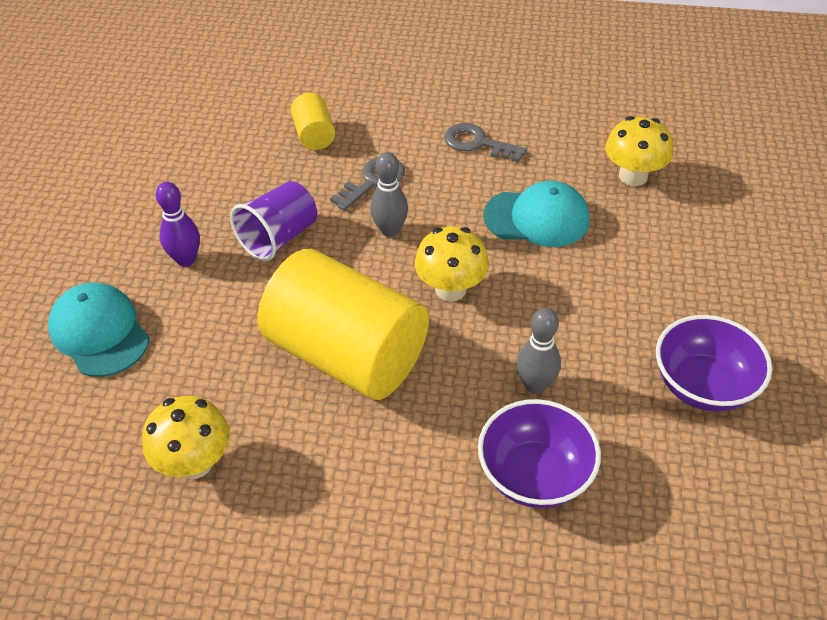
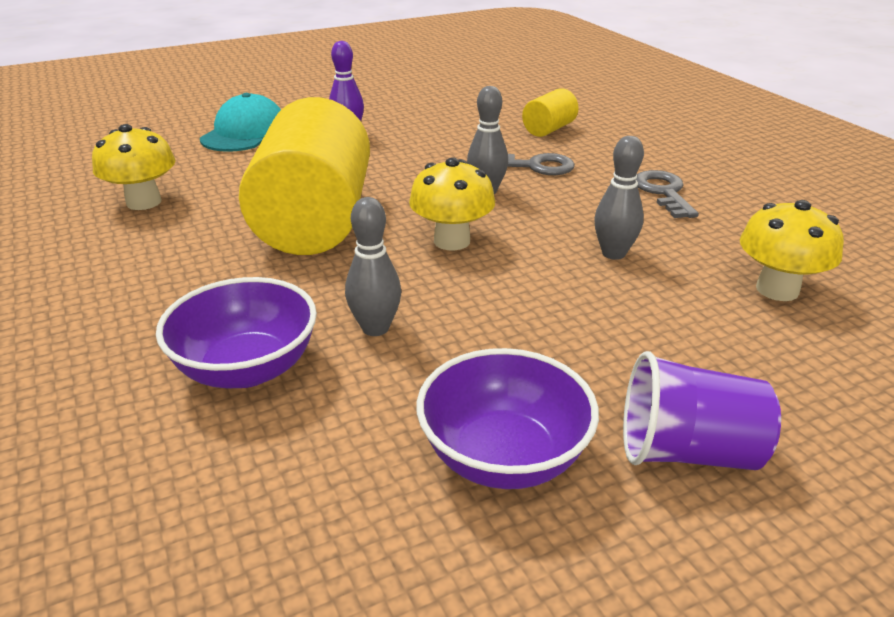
camera: 55 degrees right, 15 degrees down
purple cup [230,181,317,261] -> purple cup moved to [623,351,781,470]
turquoise cap [483,181,590,247] -> grey bowling pin [594,136,644,260]

